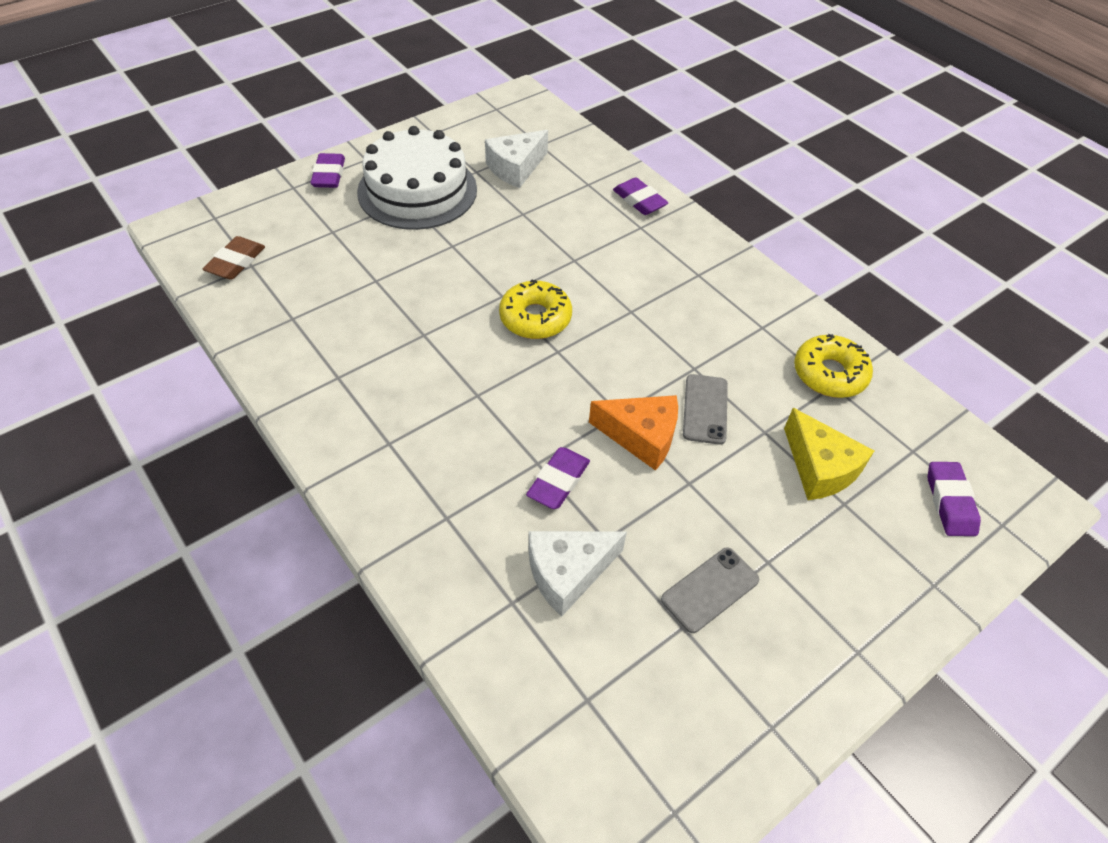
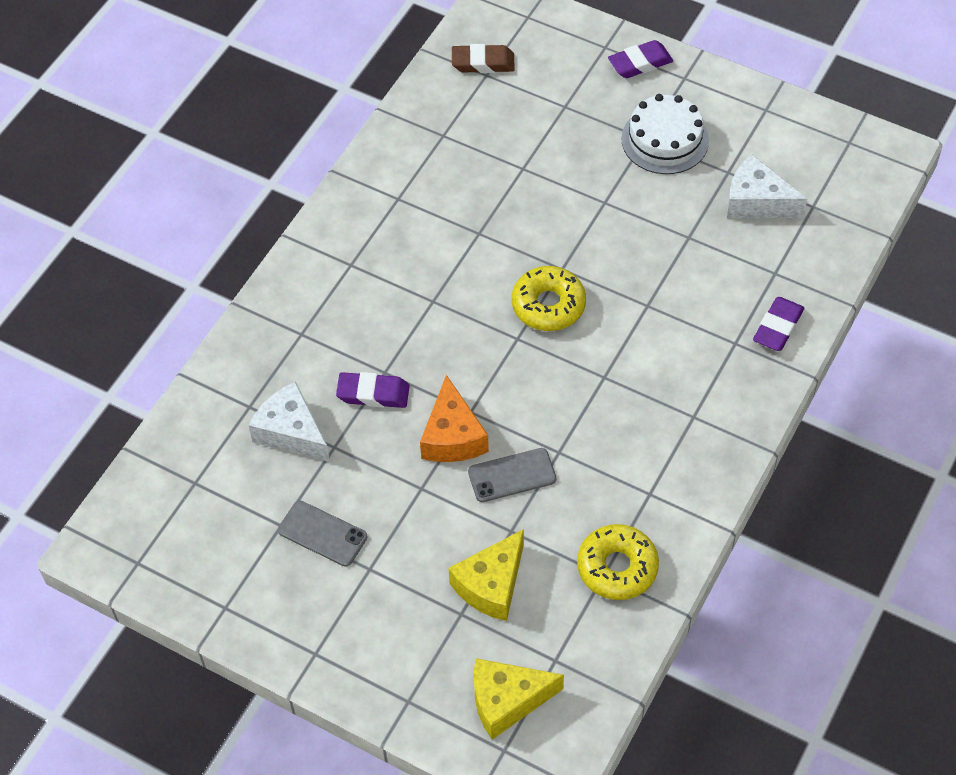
camera: 70 degrees right, 5 degrees up
white cake [357,126,477,230] -> white cake [621,94,709,174], size x0.67
purple eraser [928,462,981,536] -> yellow cheese [474,658,564,739]

